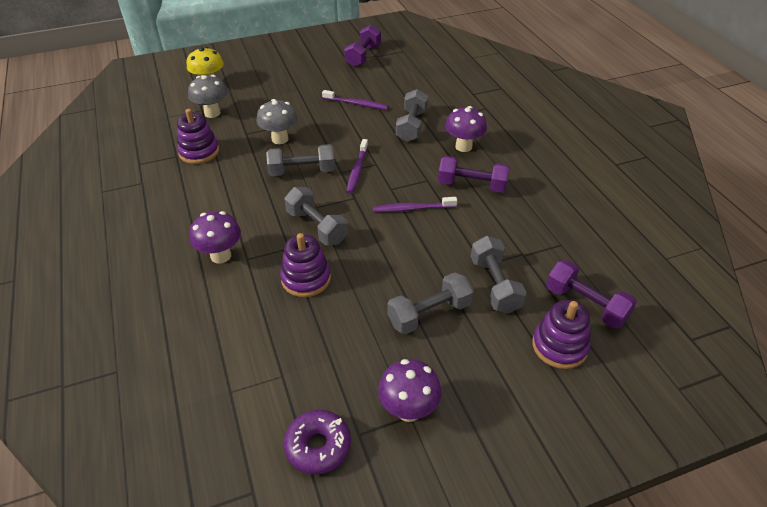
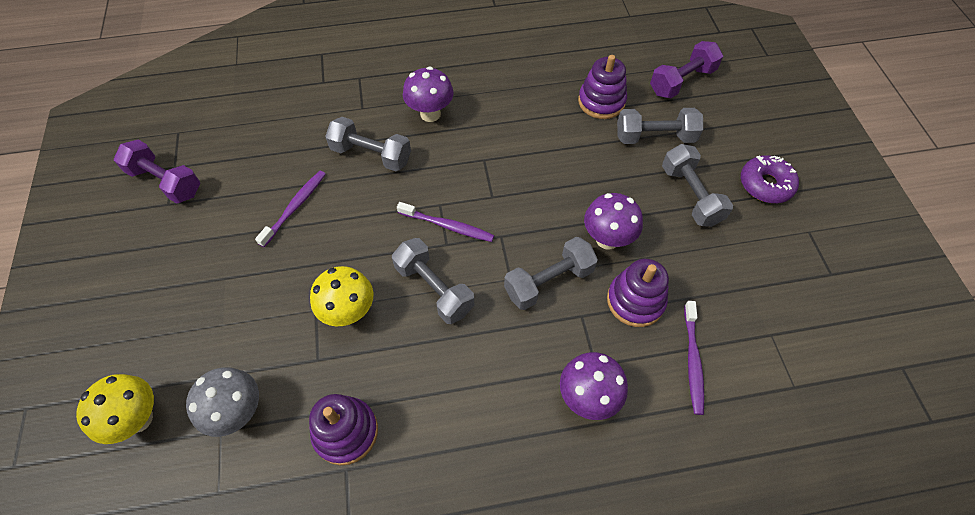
camera: 80 degrees left, 15 degrees up
grey mushroom [257,99,298,144] -> yellow mushroom [310,266,373,326]
grey dumbbell [266,144,335,176] -> grey dumbbell turned 45 degrees counterclockwise [392,238,474,324]
purple donut [284,410,351,475] -> purple donut moved to [741,155,799,203]
purple toothbrush [373,197,457,212] -> purple toothbrush moved to [684,301,704,415]
purple mushroom [378,359,442,422] -> purple mushroom moved to [584,193,643,250]
purple dumbbell [438,156,510,193] -> none
purple stacking toy [532,300,591,369] -> purple stacking toy moved to [578,55,627,119]

